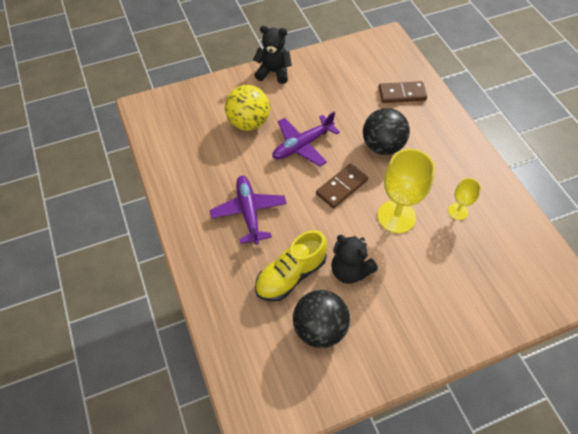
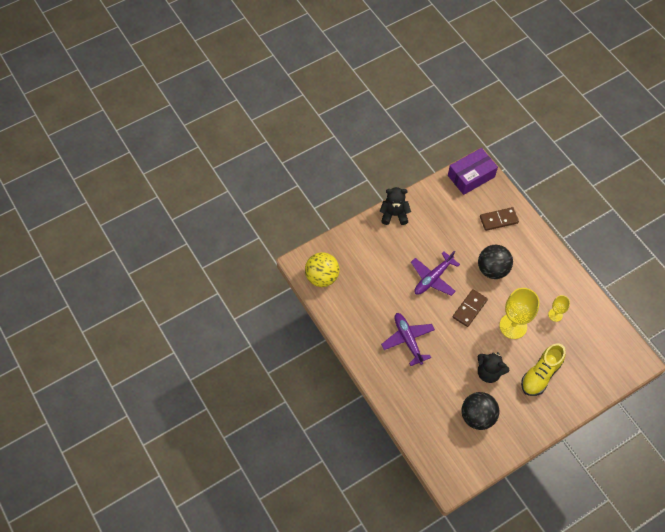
camera: 10 degrees left, 5 degrees up
yellow ball [225,85,270,131] -> yellow ball moved to [305,252,339,287]
yellow shoe [255,230,327,302] -> yellow shoe moved to [521,343,566,396]
none -> purple box [448,148,498,195]

